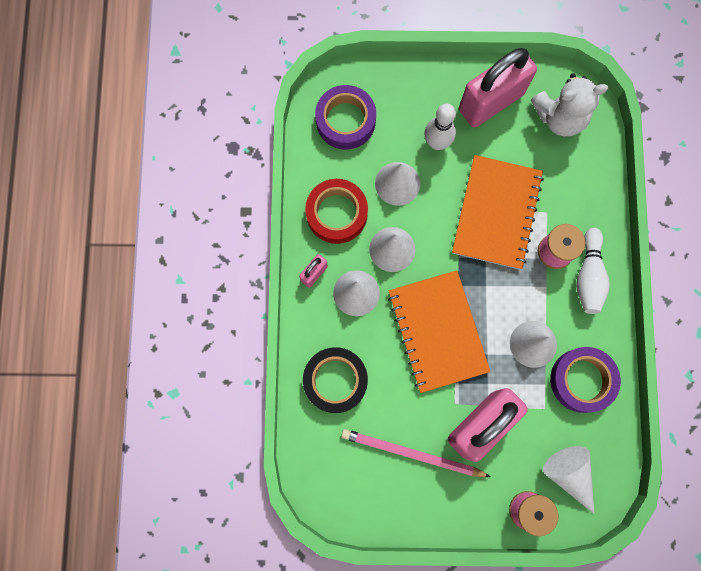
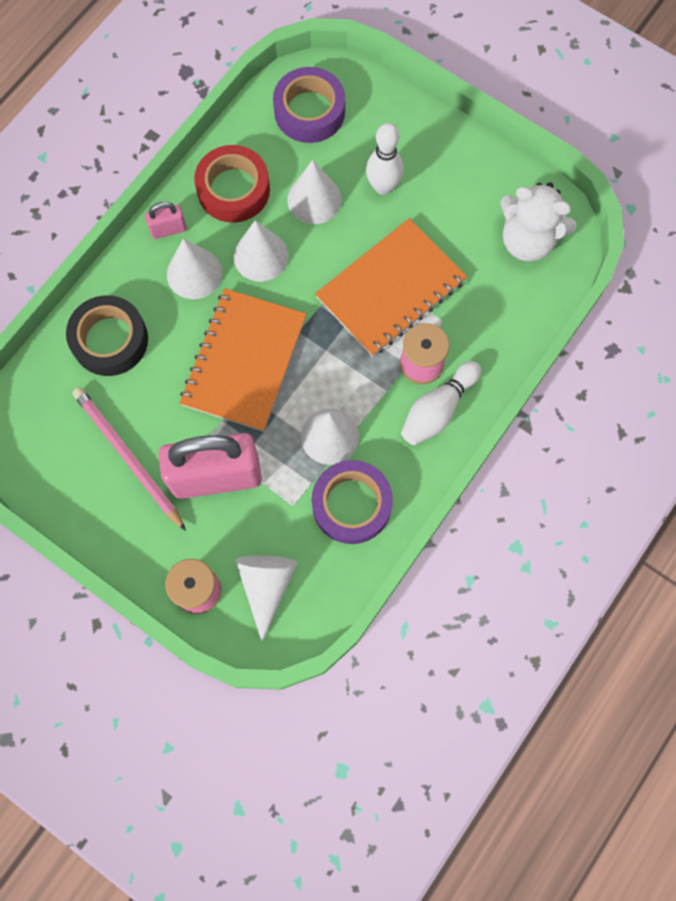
camera: 35 degrees right, 5 degrees down
pink padlock [459,48,537,127] -> none

